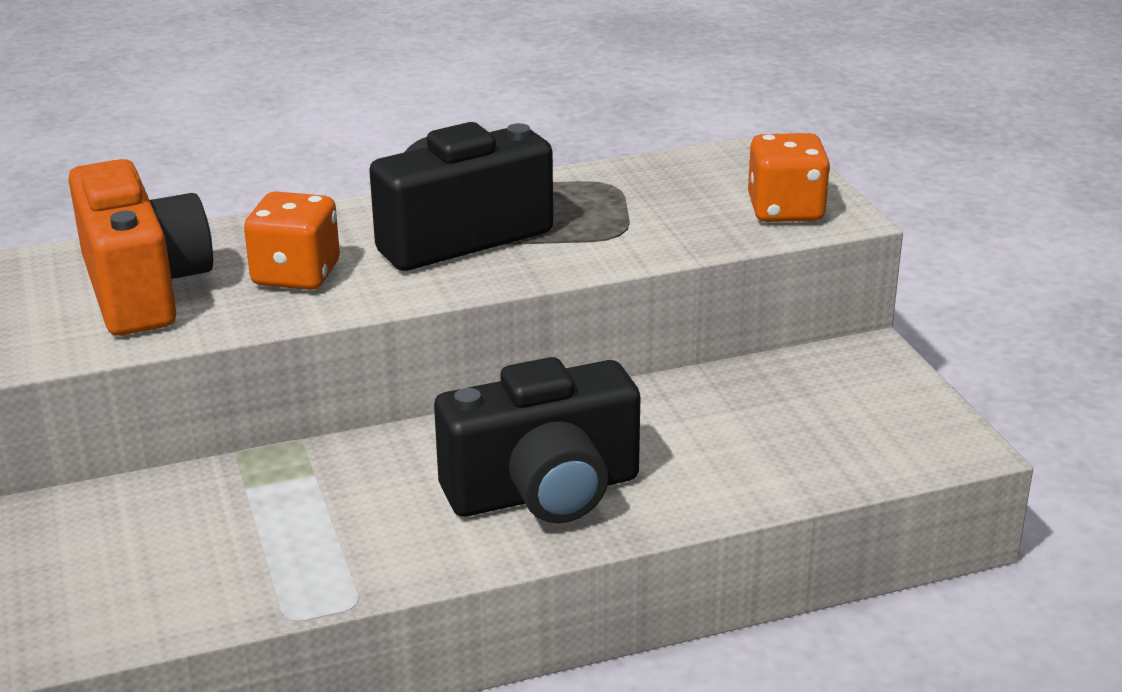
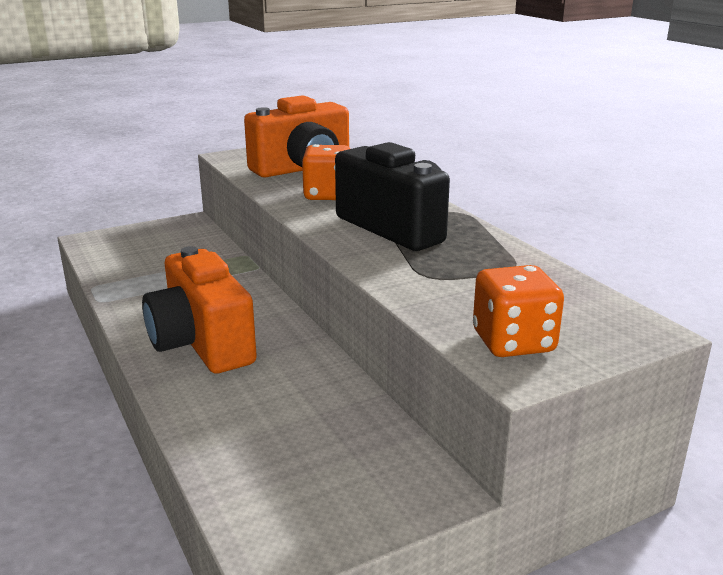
camera: 80 degrees right, 5 degrees down
black camera [434,357,640,523] -> orange camera [142,246,257,373]

